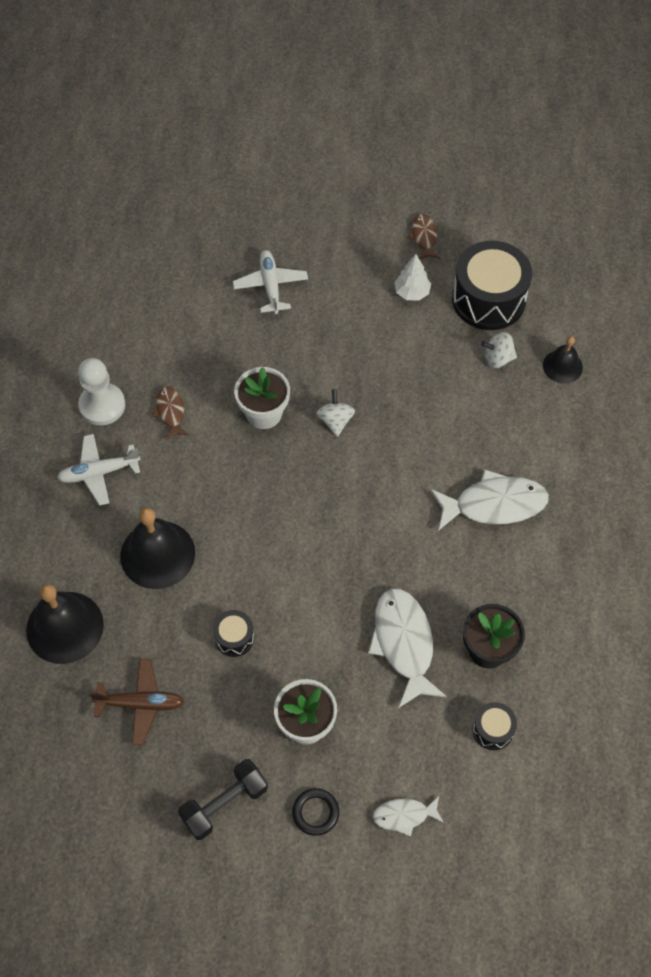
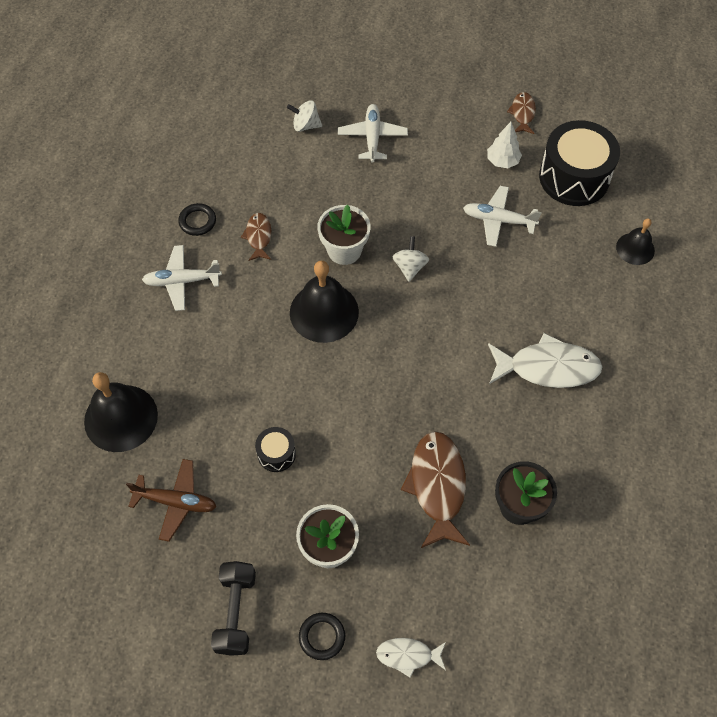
camera: 10 degrees right, 0 degrees up
white pawn [78,358,125,425] -> black ring [178,203,216,236]
black bell [120,508,195,589] -> black bell moved to [290,261,359,343]
black dumbbell [178,759,268,840] -> black dumbbell turned 60 degrees counterclockwise [211,561,256,656]
white fish [368,588,447,708] -> brown fish [401,431,470,548]
black drum [472,702,517,750] -> none
white spinning top [481,332,517,368] -> white spinning top moved to [287,100,322,132]
none -> white plane [463,186,542,247]

